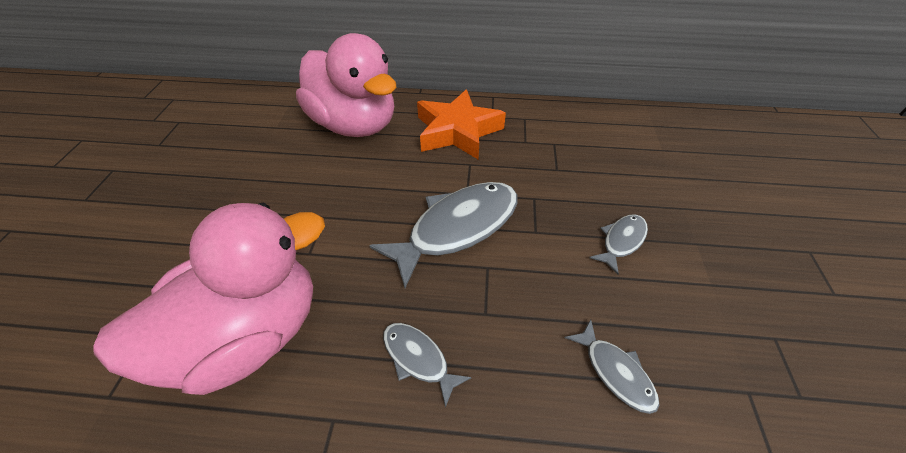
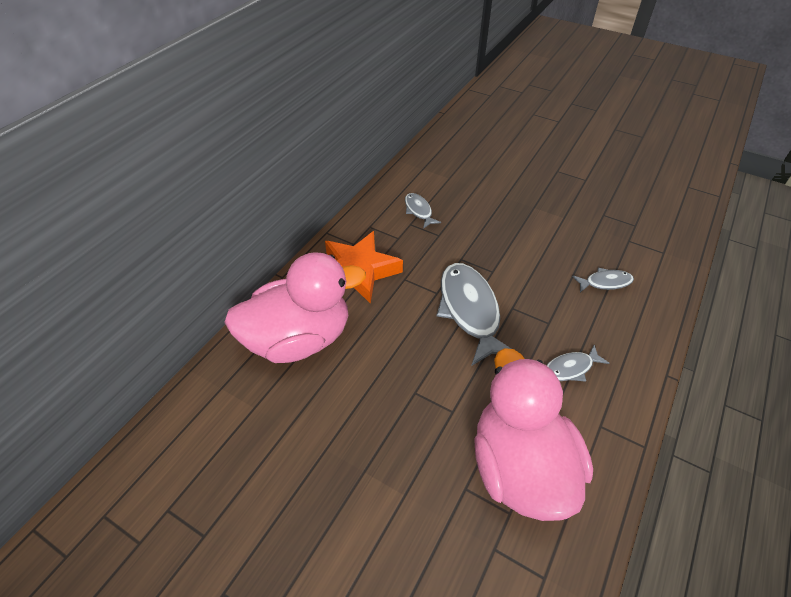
camera: 65 degrees left, 0 degrees up
grey fish [589,214,648,274] -> grey fish moved to [405,193,441,229]

